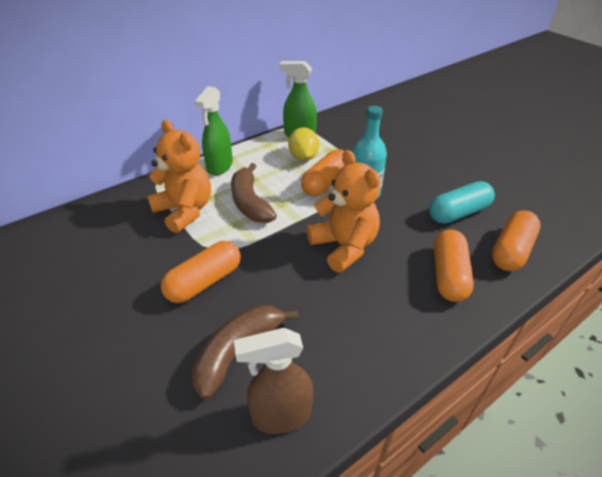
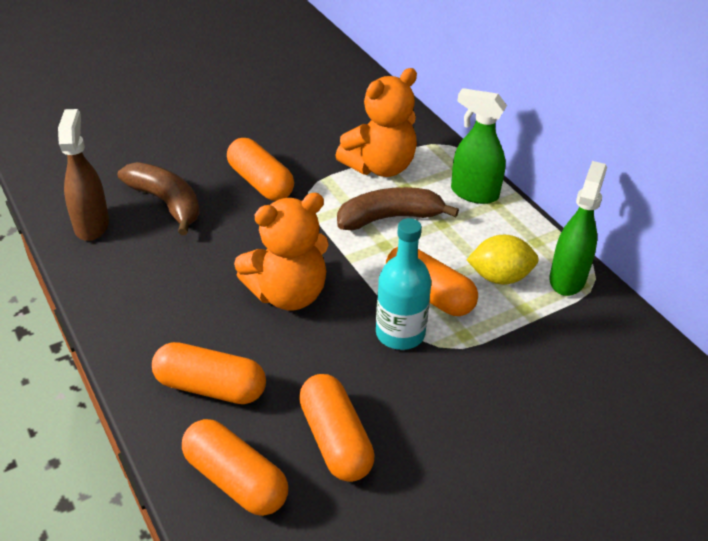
camera: 95 degrees right, 0 degrees up
turquoise capsule [429,181,495,224] -> orange capsule [299,374,375,482]

